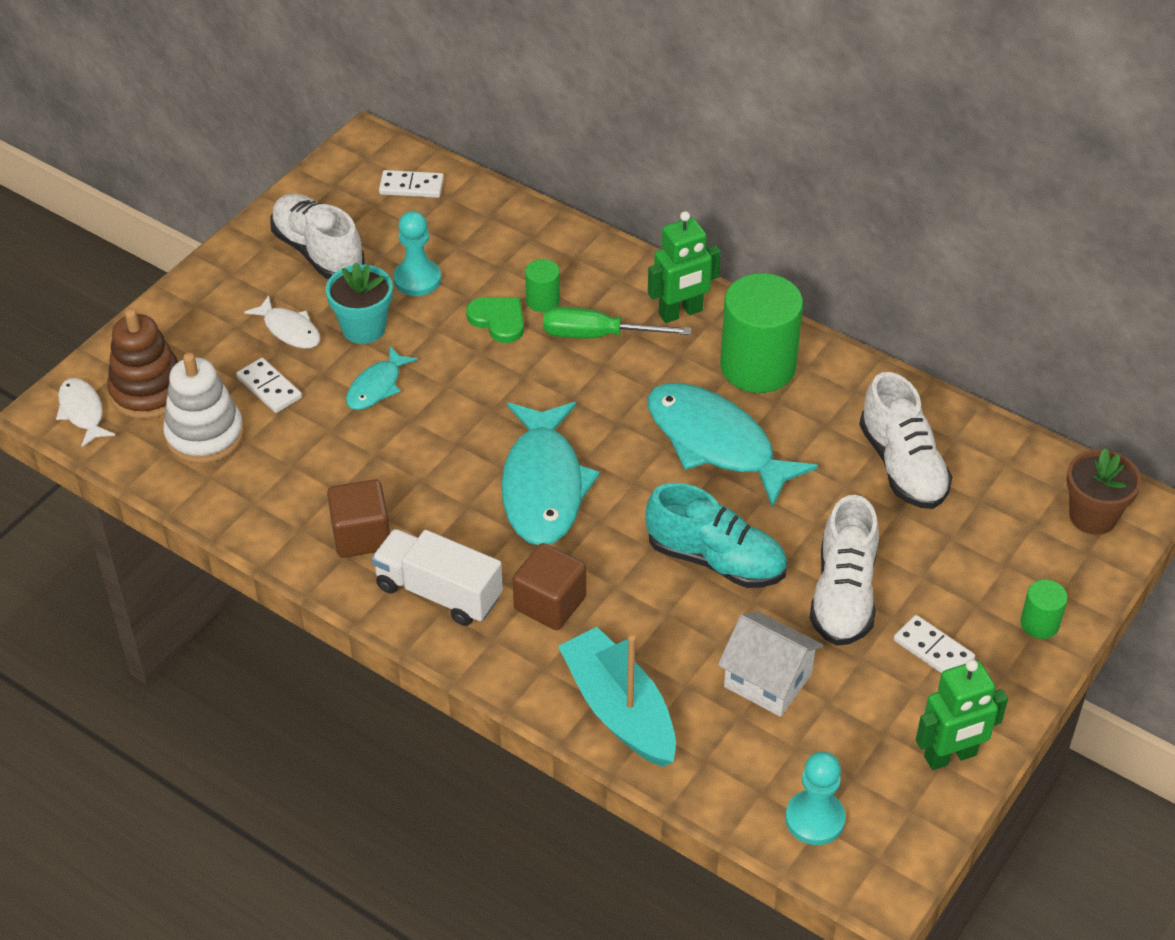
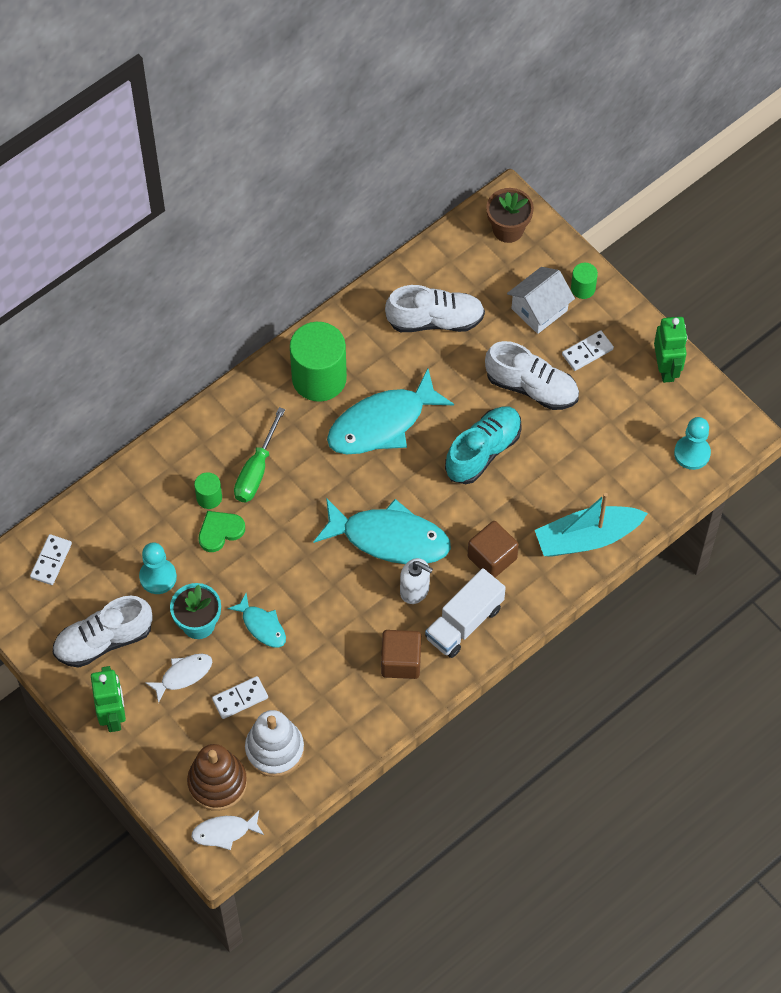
camera: 75 degrees left, 15 degrees up
green robot [648,211,721,323] -> green robot moved to [91,666,126,732]
white house [718,612,823,717] -> white house moved to [507,267,575,334]
none -> white soap dispenser [400,558,433,604]

